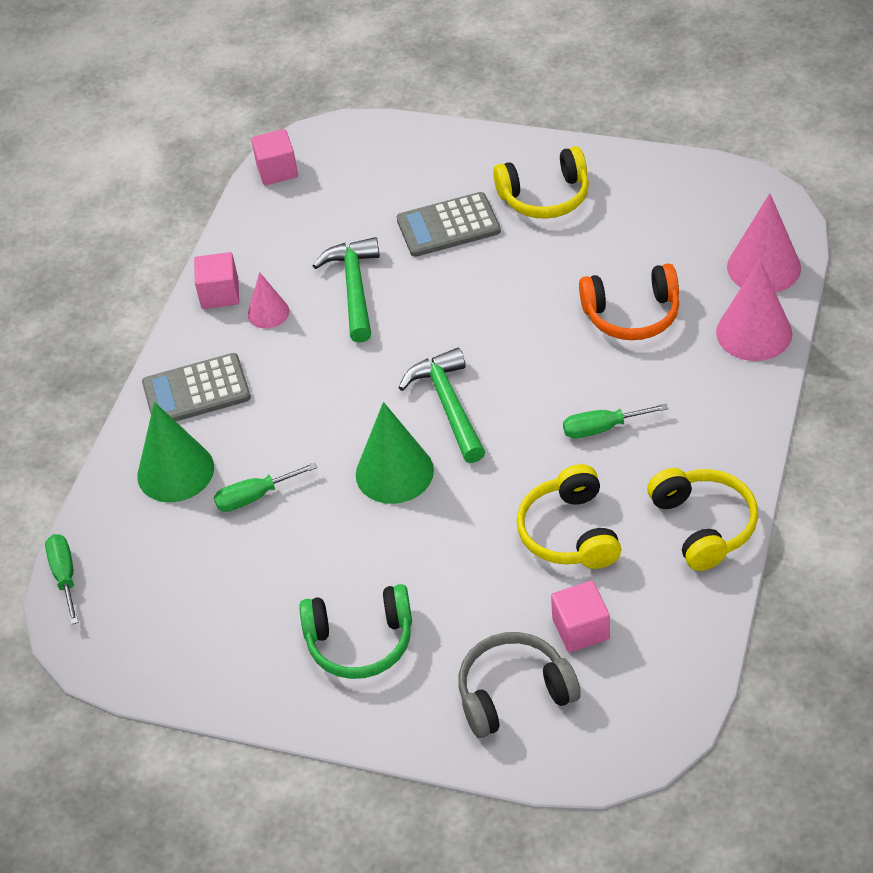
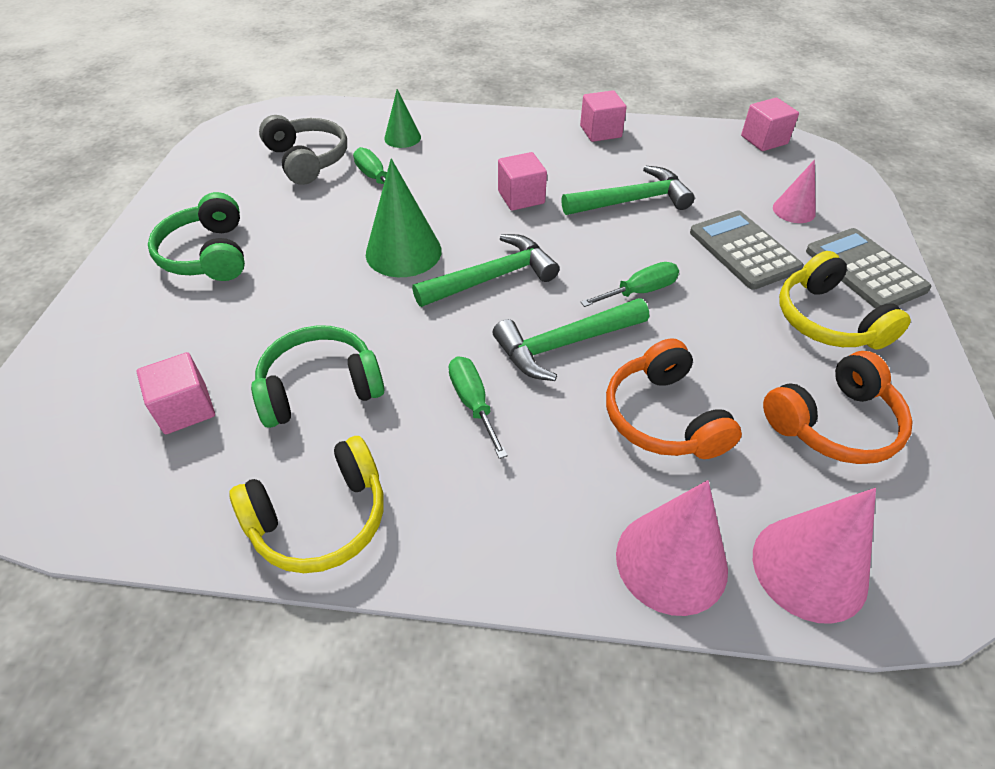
camera: 75 degrees right, 0 degrees up
green screwdriver [45,534,79,625] -> green screwdriver moved to [581,262,679,307]
green cone [137,402,214,502] -> green cone [384,89,421,148], size x0.58
grey calculator [142,353,251,421] -> grey calculator moved to [806,228,931,309]
pink cone [248,272,289,329] -> pink cone moved to [773,160,816,223]
grey headphones [458,632,581,738] -> grey headphones moved to [259,115,347,185]
yellow headphones [517,464,621,569] -> green headphones [251,325,385,428]
none -> green hammer [492,298,649,381]
none -> pink cube [498,152,547,211]
none -> orange headphones [763,351,913,464]

